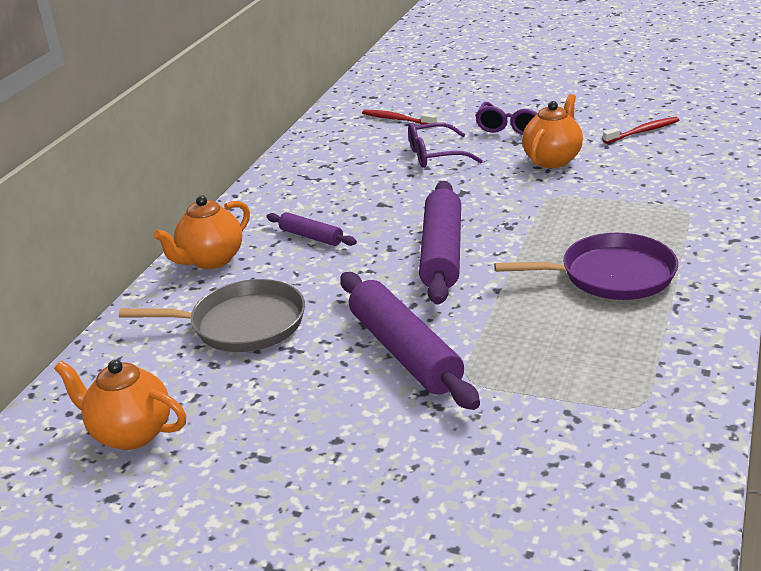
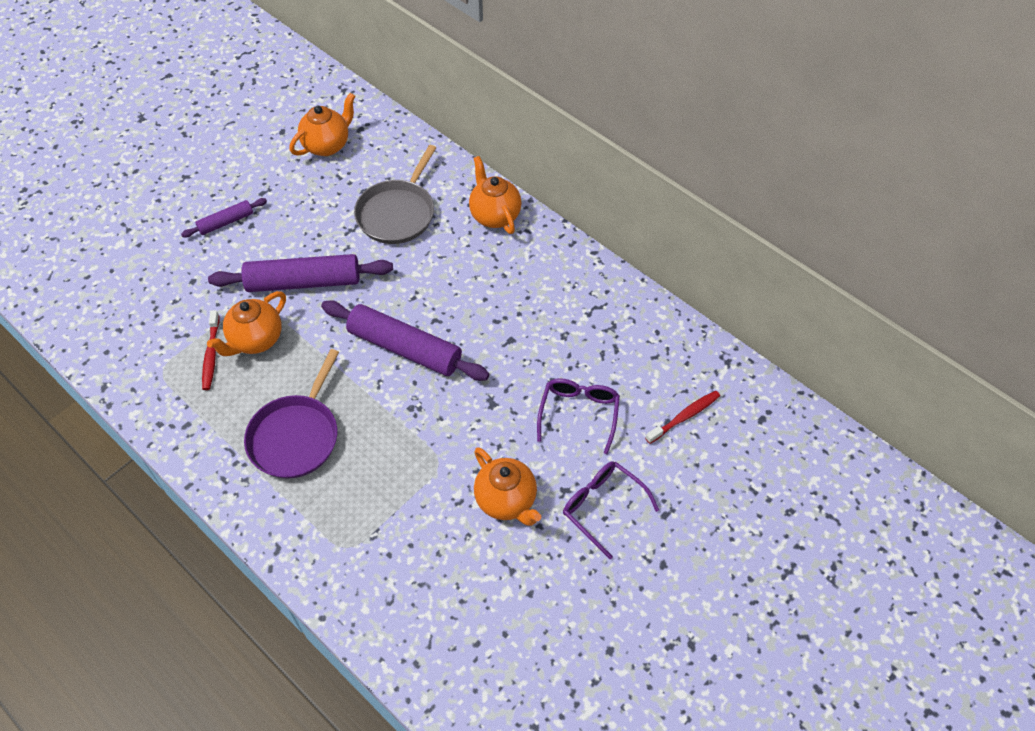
camera: 110 degrees right, 25 degrees up
purple rolling pin [266,212,357,246] -> purple rolling pin moved to [181,198,267,237]
red toothbrush [603,117,679,144] -> red toothbrush moved to [202,310,220,390]
none -> orange teapot [207,291,286,356]

